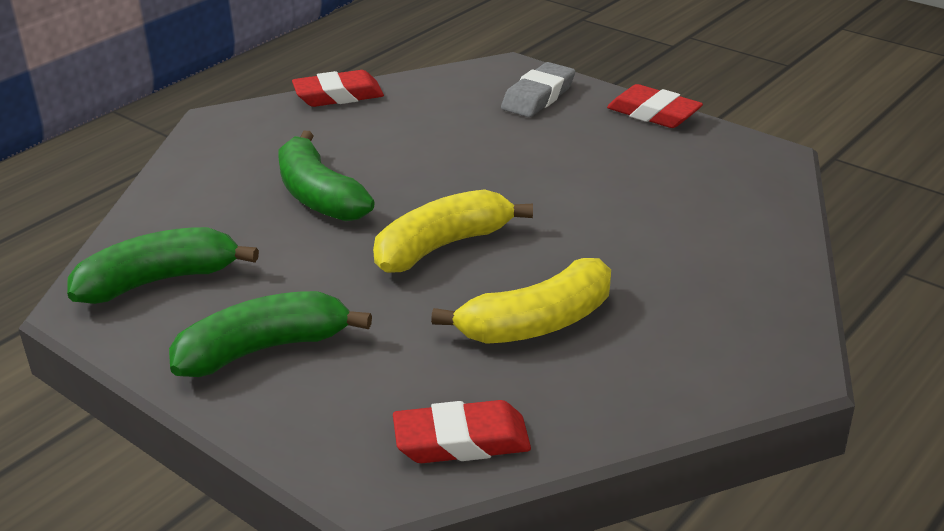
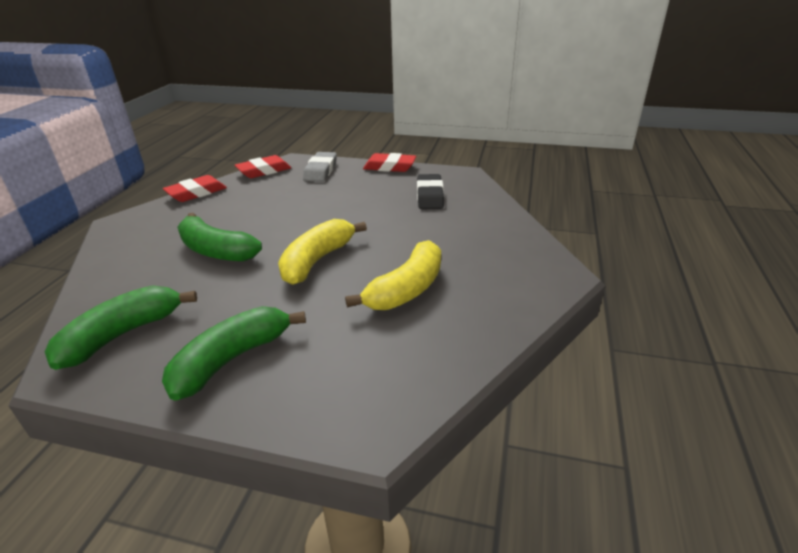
camera: 25 degrees left, 0 degrees up
red eraser [393,400,531,463] -> red eraser moved to [235,155,291,178]
none -> black eraser [417,174,444,209]

